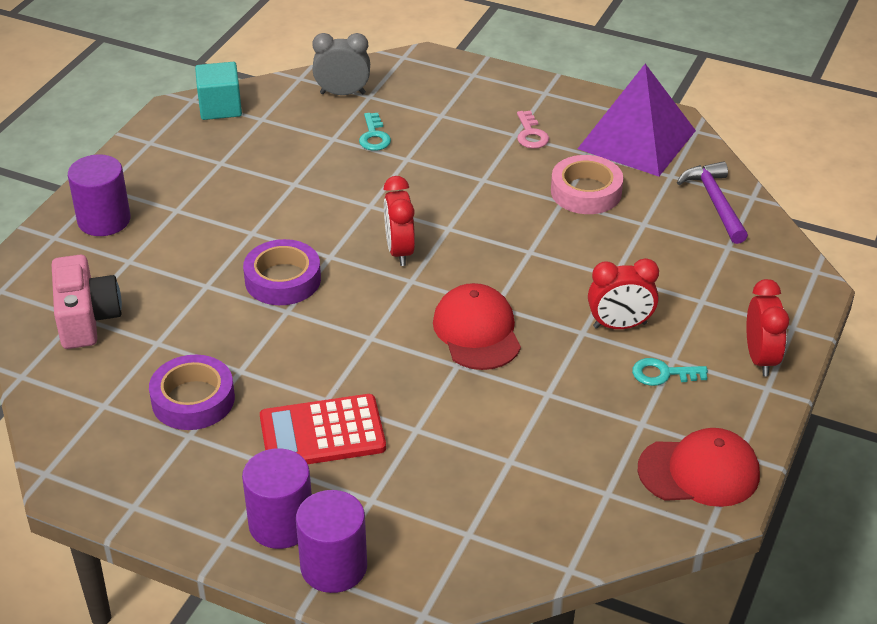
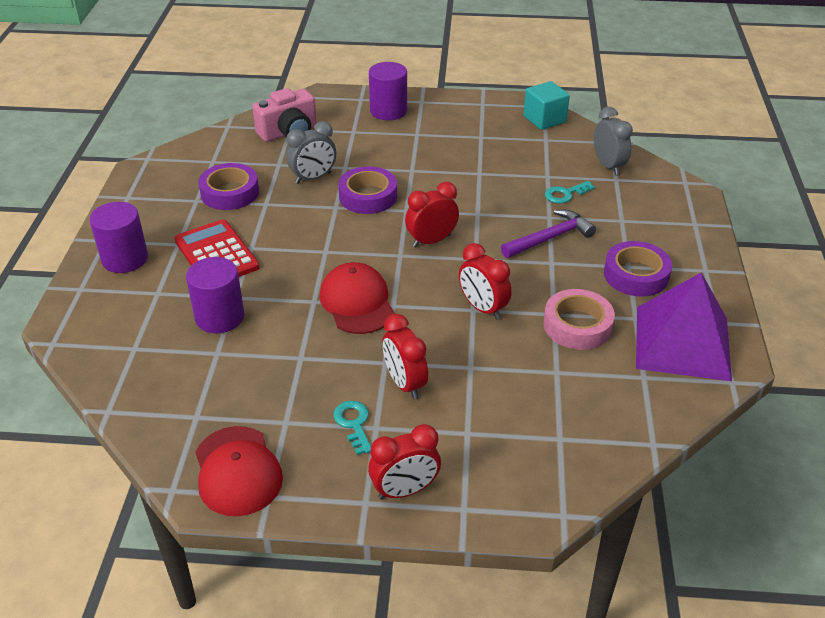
camera: 70 degrees right, 0 degrees up
purple cylinder [296,490,367,593] -> purple cylinder moved to [186,257,244,333]
red cap [433,283,521,370] -> red cap turned 75 degrees counterclockwise [319,262,394,334]
pink key [517,110,549,149] -> purple tape [604,241,672,297]
purple hammer [677,161,748,244] -> purple hammer moved to [501,210,596,258]
none -> grey clock [286,121,336,184]
none -> red clock [459,243,512,320]

